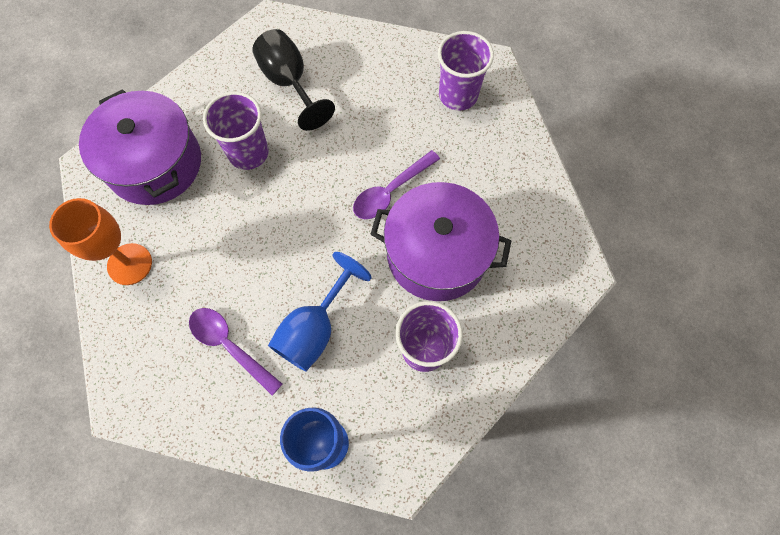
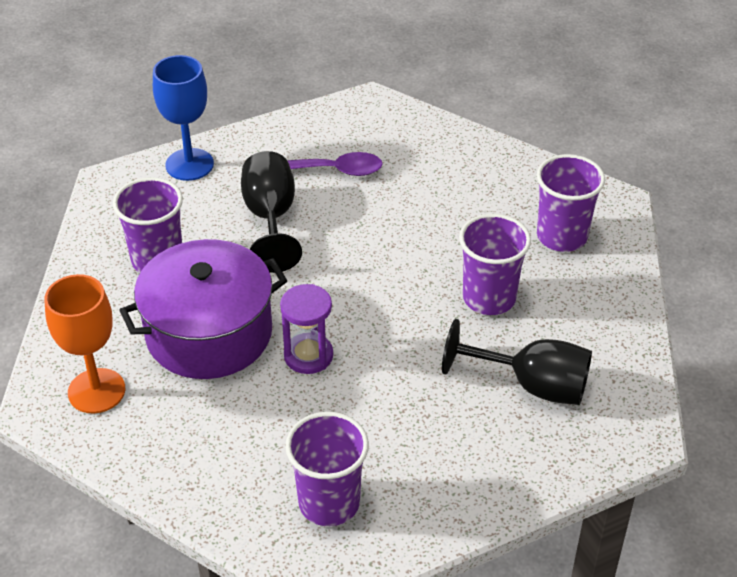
camera: 140 degrees right, 25 degrees down
orange goblet [49,198,152,285] -> orange goblet moved to [44,274,125,414]
purple pot [79,89,201,205] -> purple cup [537,154,605,252]
blue goblet [268,252,372,372] -> black goblet [241,151,302,273]
purple spoon [353,150,440,219] -> purple hourglass [280,284,333,374]

